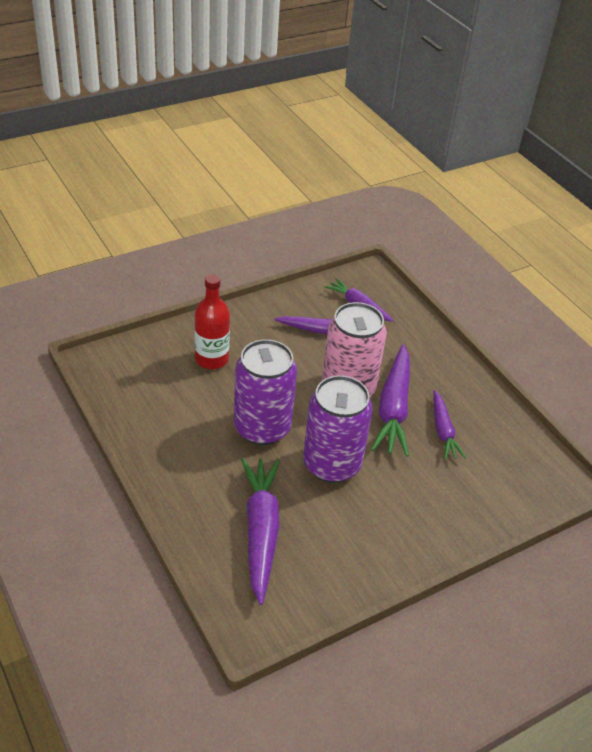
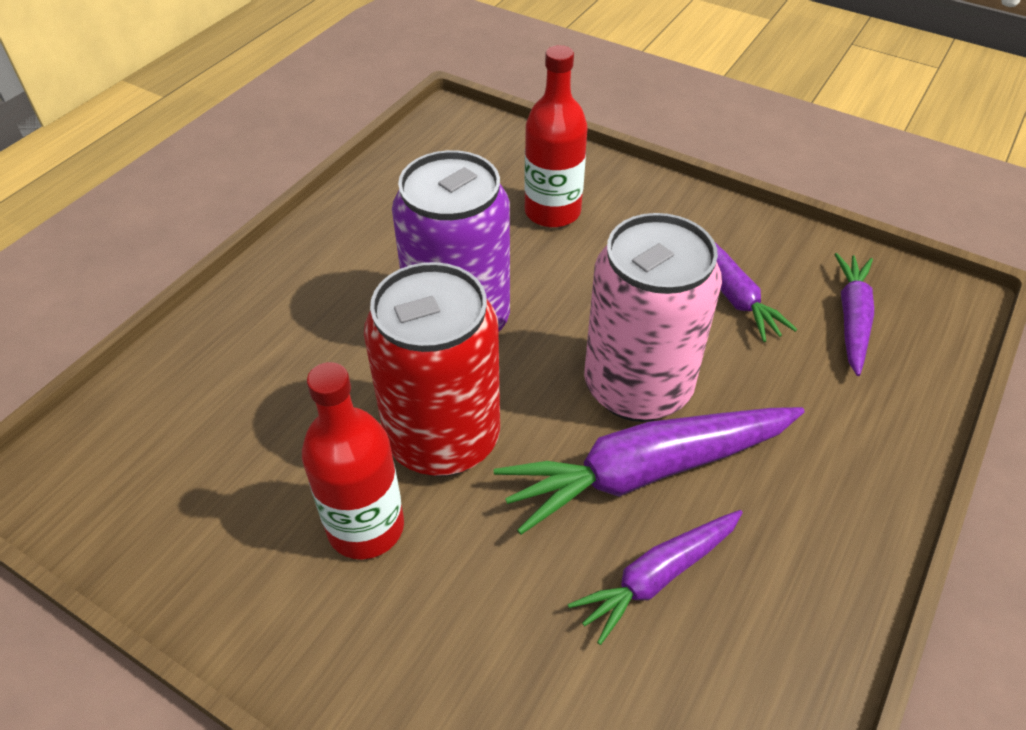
camera: 65 degrees right, 5 degrees up
purple carrot [241,458,280,605] -> none
purple can [303,375,373,483] -> red can [364,262,500,477]
none -> red bottle [302,362,404,559]

